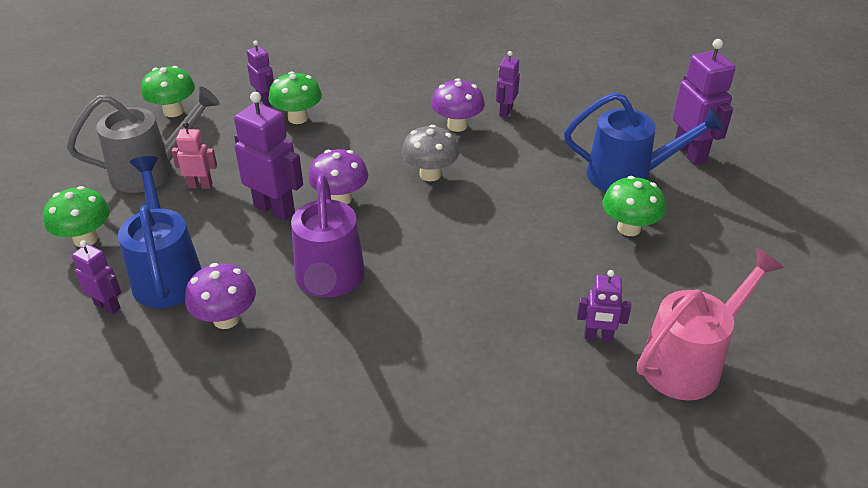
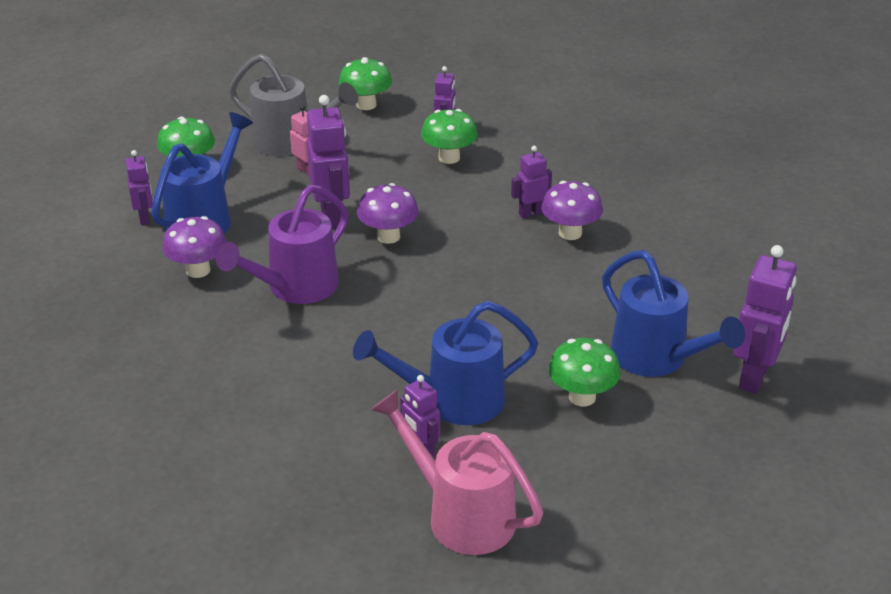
camera: 45 degrees right, 5 degrees down
grey mushroom [402,125,459,181] -> none
purple robot [496,51,520,118] -> purple robot moved to [511,146,552,218]
pink watering can [637,248,784,400] -> pink watering can turned 150 degrees counterclockwise [371,389,543,555]
none -> blue watering can [353,301,538,425]

